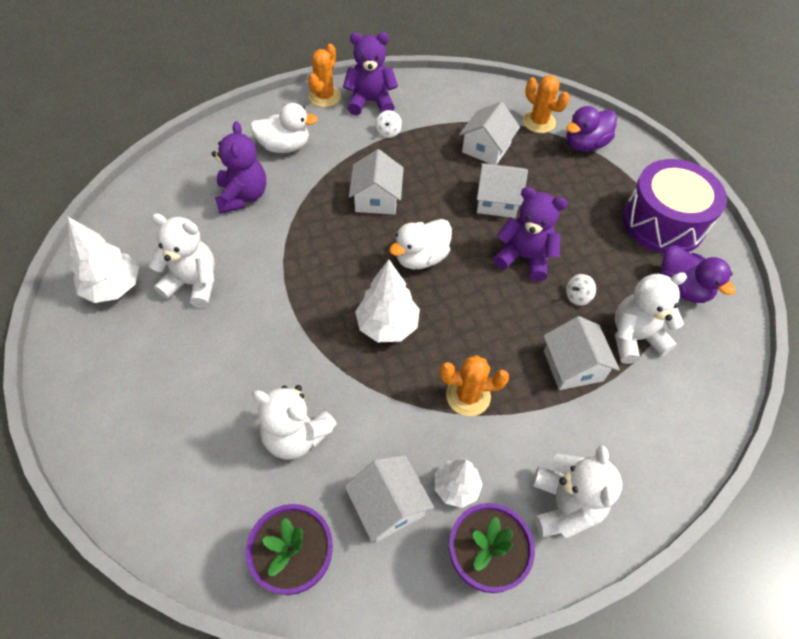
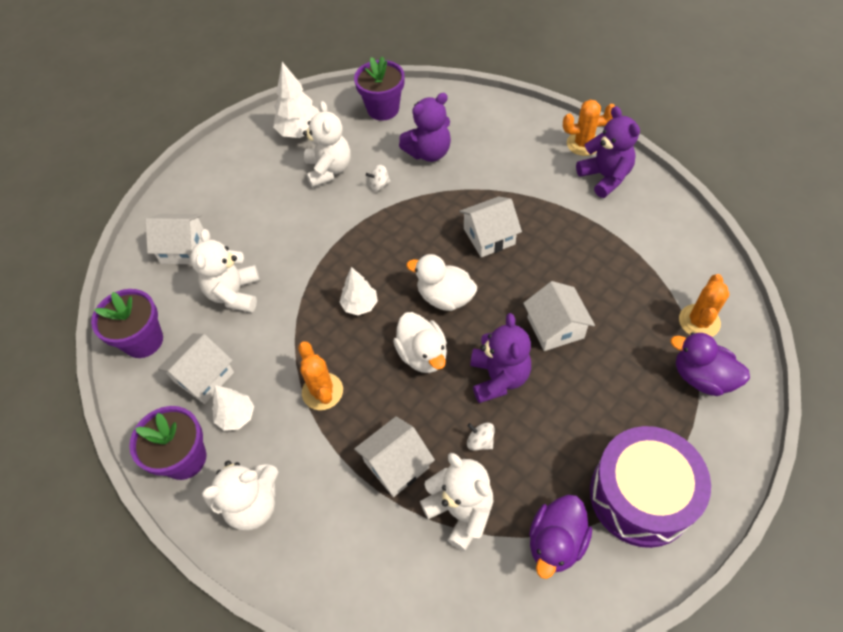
camera: 70 degrees right, 0 degrees up
white duck [250,103,318,153] -> white duck moved to [393,312,447,373]
white tree [355,259,420,342] -> white tree [339,267,378,315], size x0.65
white spinning top [376,110,402,138] -> white spinning top moved to [366,165,390,191]
white house [459,101,520,165] -> white house moved to [145,214,204,264]
none -> purple flower pot [354,56,405,121]

